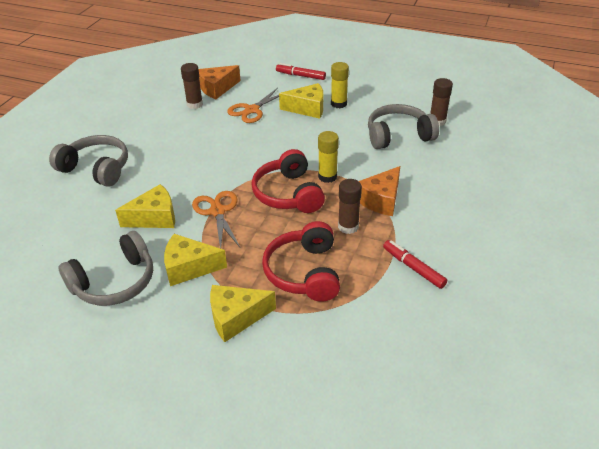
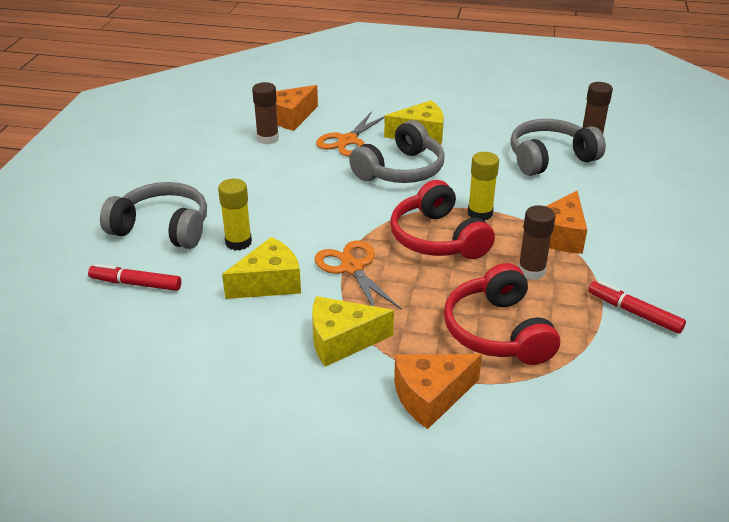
camera: 10 degrees left, 5 degrees down
grey headphones [59,231,153,306] -> grey headphones moved to [349,120,445,183]
yellow cheese [210,285,276,342] -> orange cheese [394,354,482,429]
red marker [276,63,326,80] -> red marker moved to [88,264,181,291]
yellow glue stick [331,62,349,108] -> yellow glue stick moved to [218,179,252,250]

